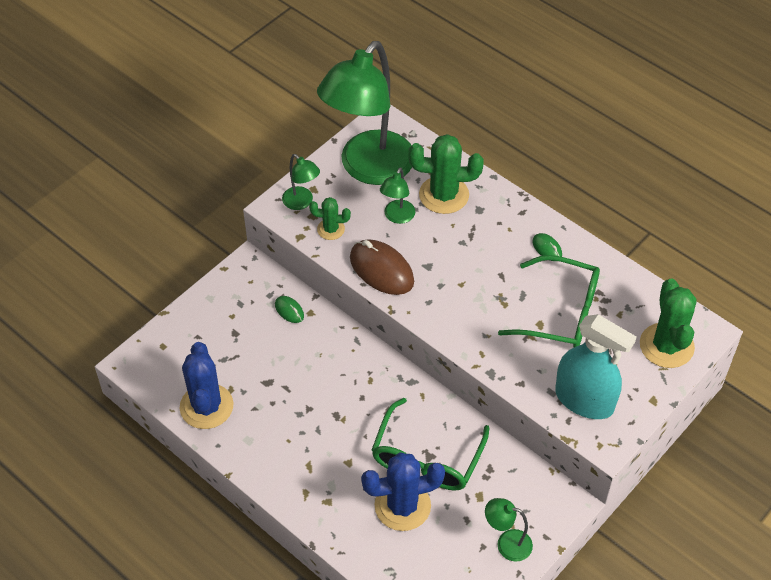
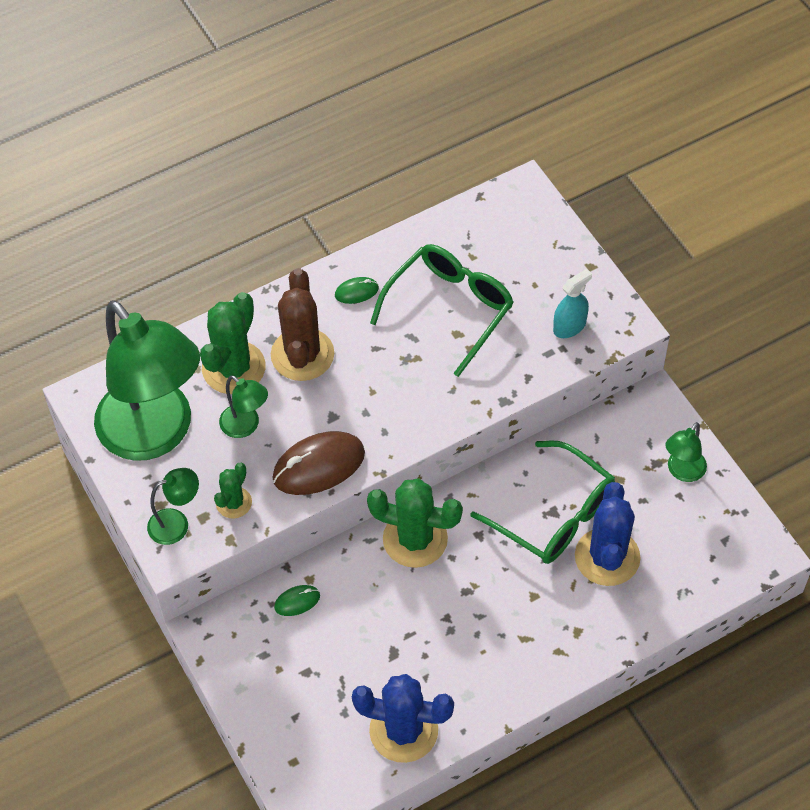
camera: 70 degrees left, 5 degrees up
turquoise spray bottle [555,314,636,419] -> turquoise spray bottle [553,269,592,338], size x0.53
green cactus [640,279,697,368] -> green cactus moved to [367,478,463,568]
none -> brown cactus [271,268,334,381]

